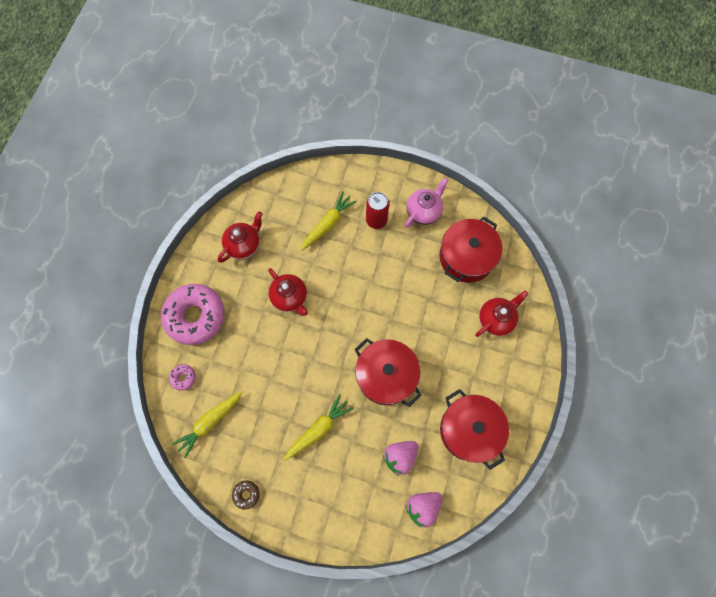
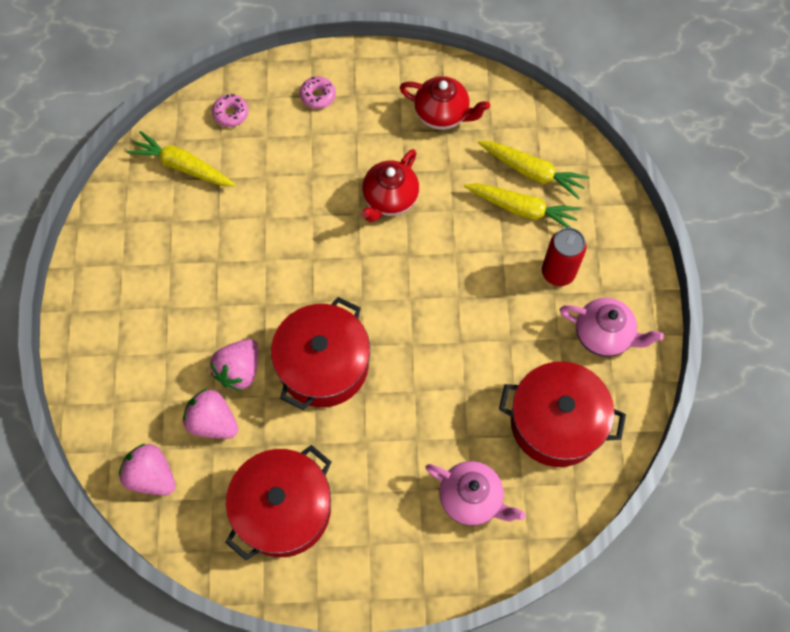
camera: 70 degrees right, 5 degrees down
pink donut [161,284,225,345] -> pink donut [300,76,336,109], size x0.41
brown donut [232,480,260,510] -> none
yellow carrot [284,395,353,460] -> yellow carrot moved to [478,141,590,199]
red teapot [475,291,528,337] -> pink teapot [425,461,526,526]
none -> pink strawberry [210,339,258,391]

